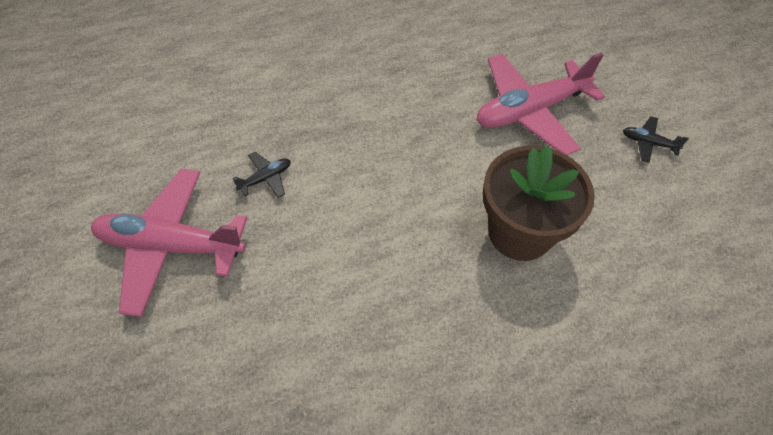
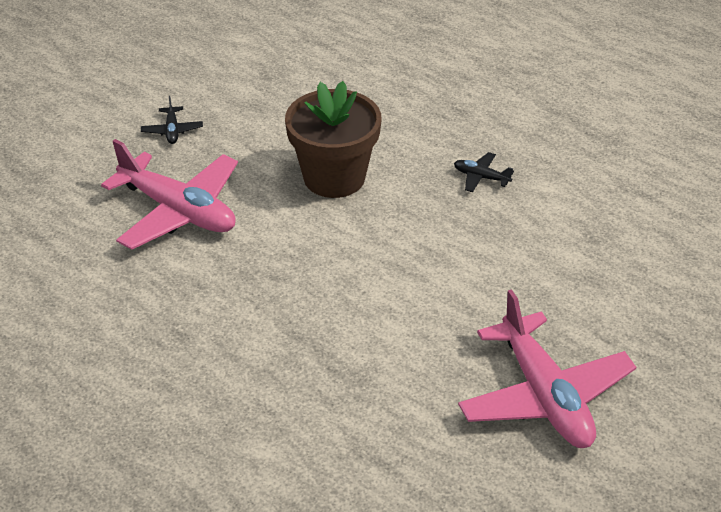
camera: 120 degrees left, 15 degrees down
black plane [233,152,291,198] -> black plane moved to [454,152,514,192]

